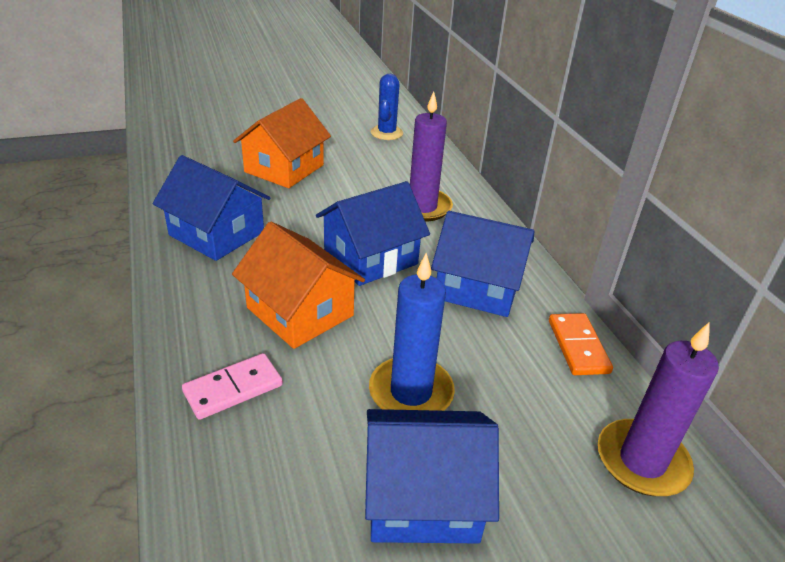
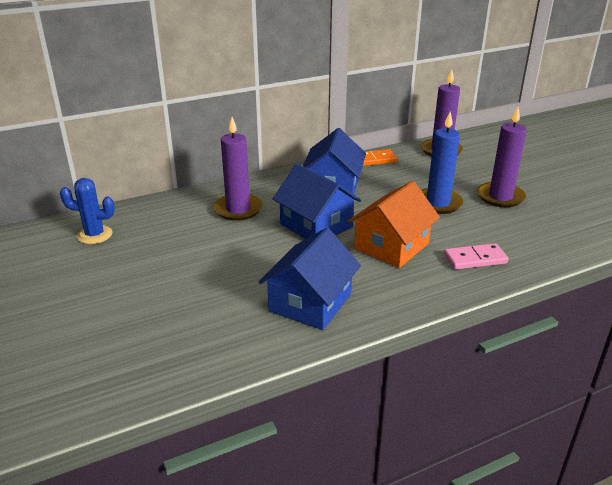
camera: 95 degrees left, 5 degrees down
pink domino [182,353,283,420] -> pink domino turned 60 degrees counterclockwise [444,243,509,270]
orange house [233,98,331,188] -> none
blue house [365,409,499,543] -> purple candle [477,107,527,207]

